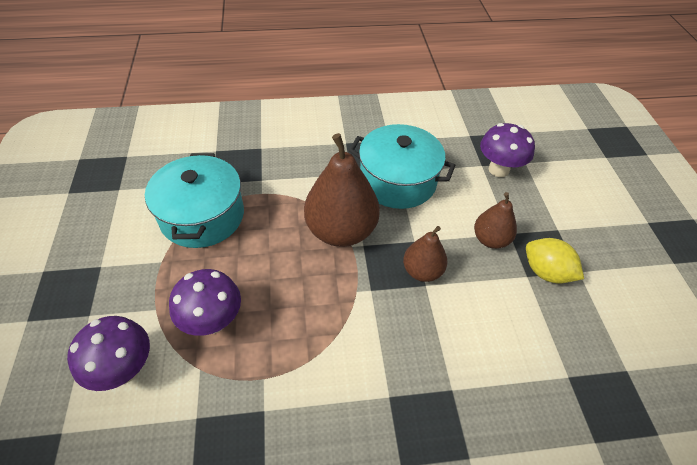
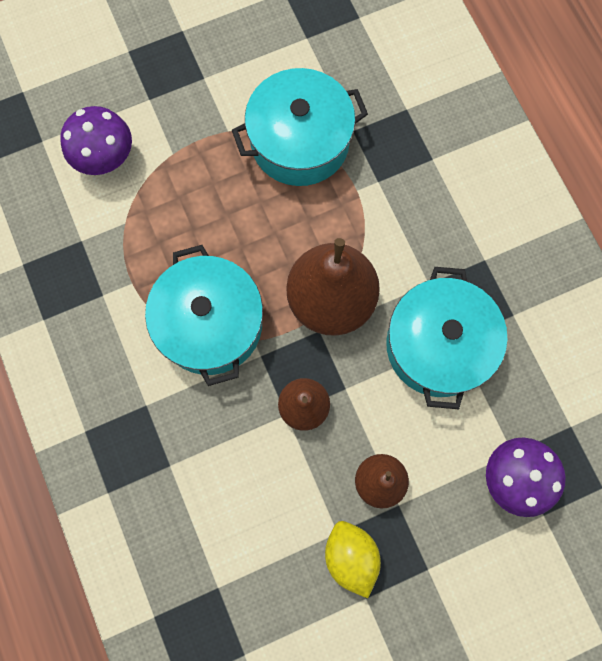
camera: 75 degrees right, 25 degrees up
purple mushroom [169,269,241,336] -> none
yellow lemon [526,238,584,284] -> yellow lemon turned 45 degrees counterclockwise [325,521,381,598]
none -> turquoise pot [145,245,263,386]

